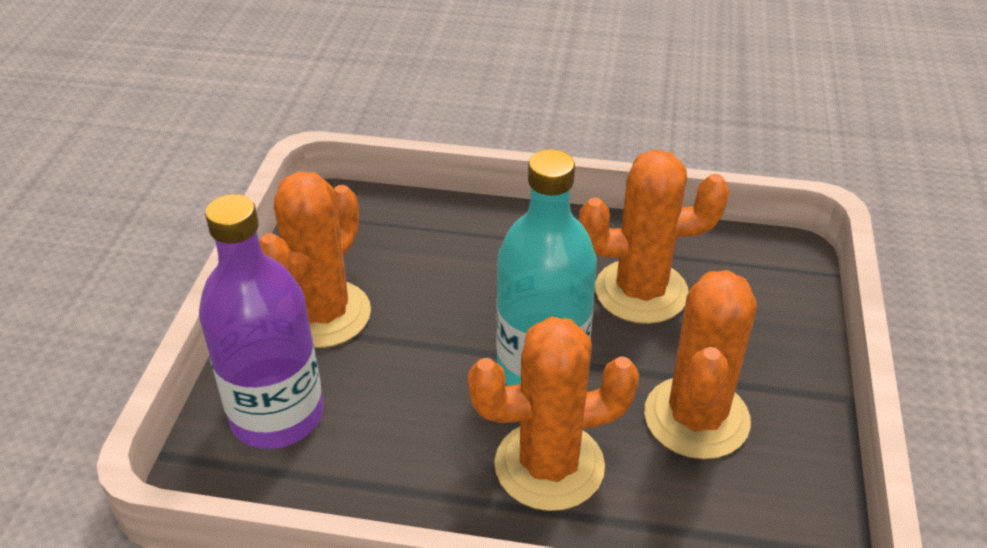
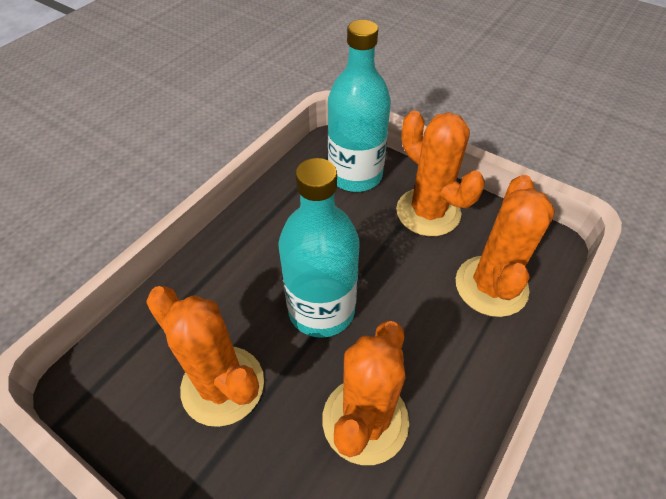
camera: 115 degrees right, 10 degrees up
purple bottle [199,194,324,449] -> turquoise bottle [328,20,391,192]
orange cactus [468,317,639,511] -> orange cactus moved to [456,175,555,317]

